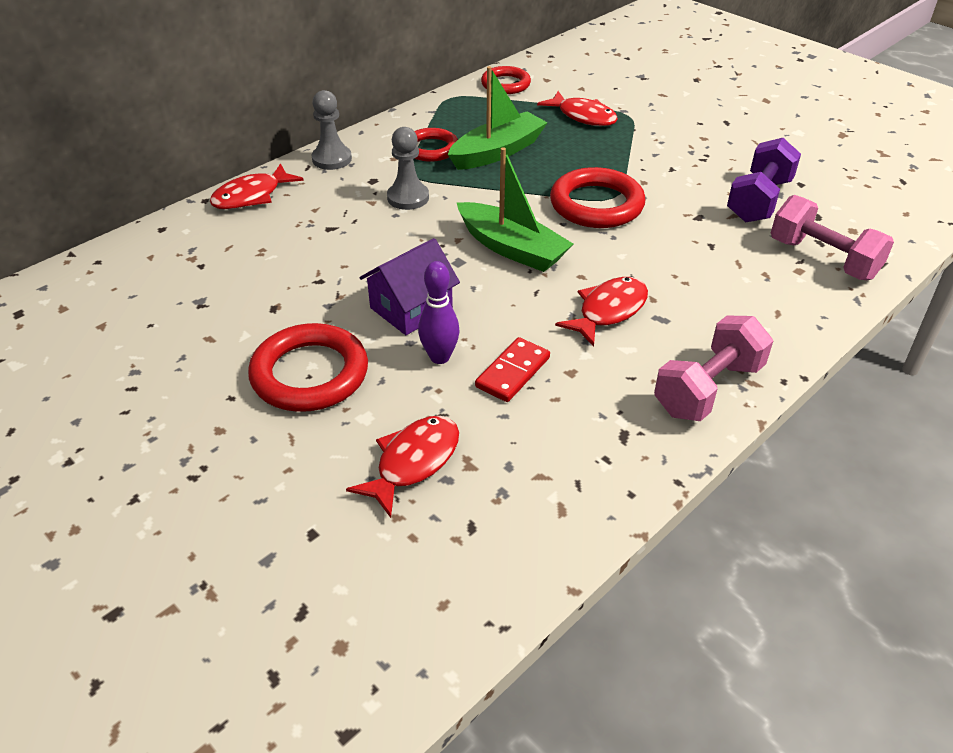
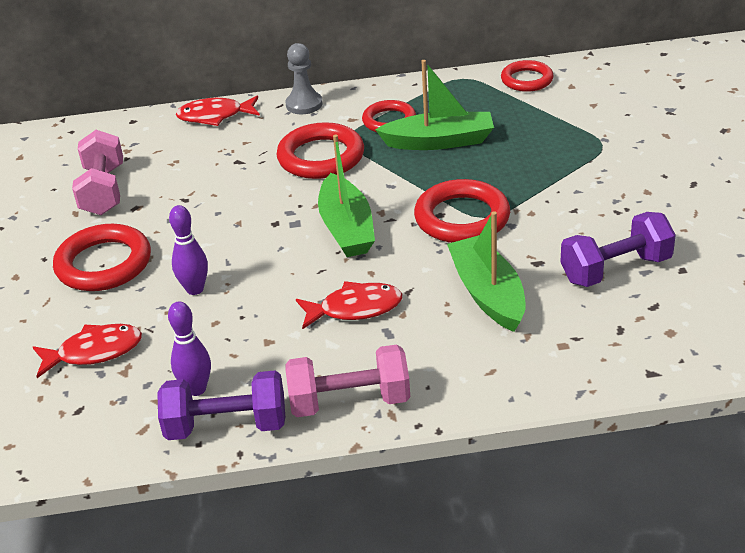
camera: 40 degrees right, 5 degrees down
purple house [359,238,460,335] -> none
grey pawn [387,127,429,210] -> red ring [276,122,364,179]
red domino [475,337,550,402] -> none
red fish [537,91,618,126] -> none
pink dumbbell [771,195,894,280] -> pink dumbbell moved to [72,130,123,215]
none -> purple dumbbell [157,370,285,440]
none -> purple bowling pin [168,301,211,396]
none -> green boat [447,211,526,332]

